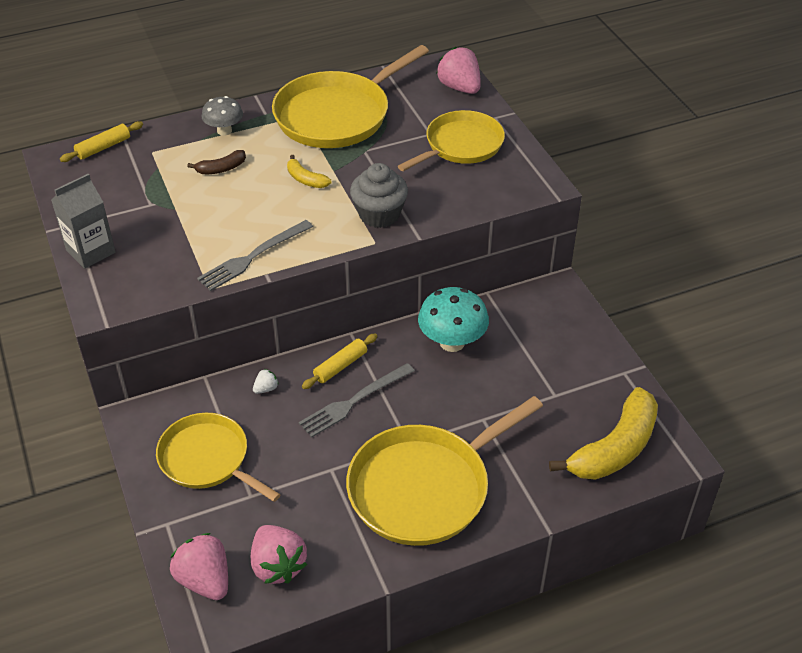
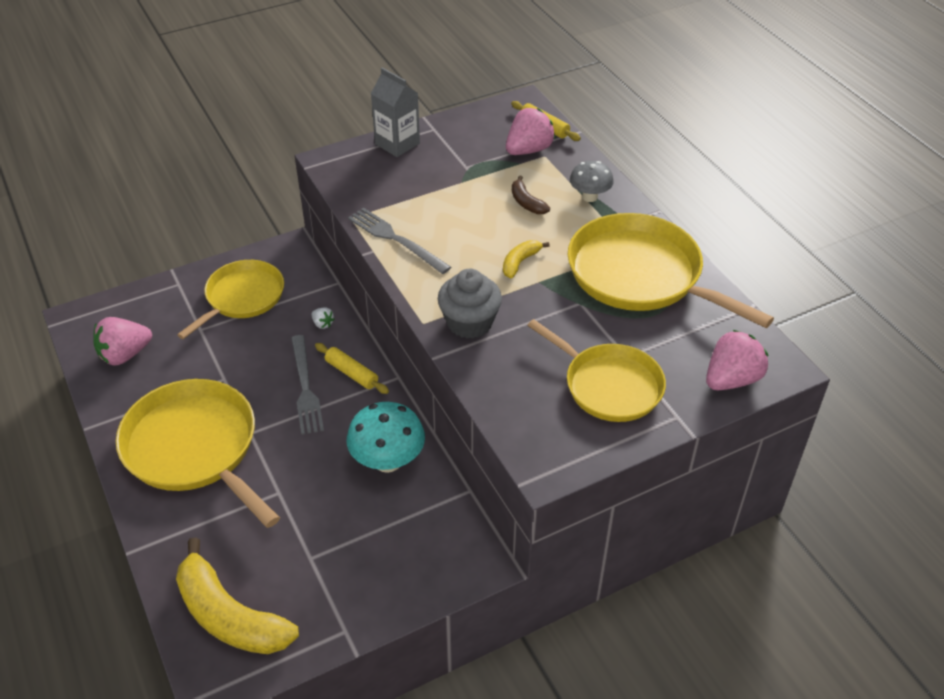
camera: 85 degrees right, 0 degrees up
pink strawberry [170,533,228,600] -> pink strawberry moved to [506,108,555,155]
grey fork [299,363,415,438] -> grey fork turned 150 degrees counterclockwise [291,335,324,435]

